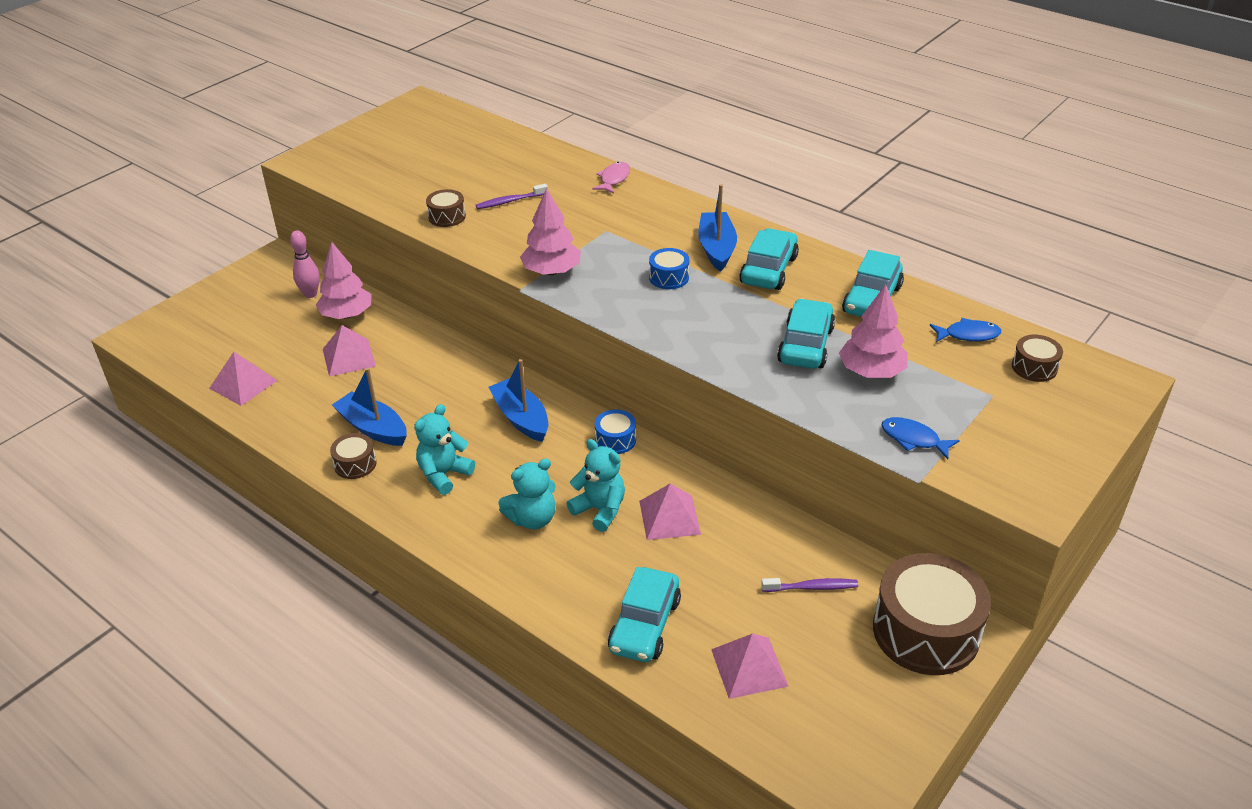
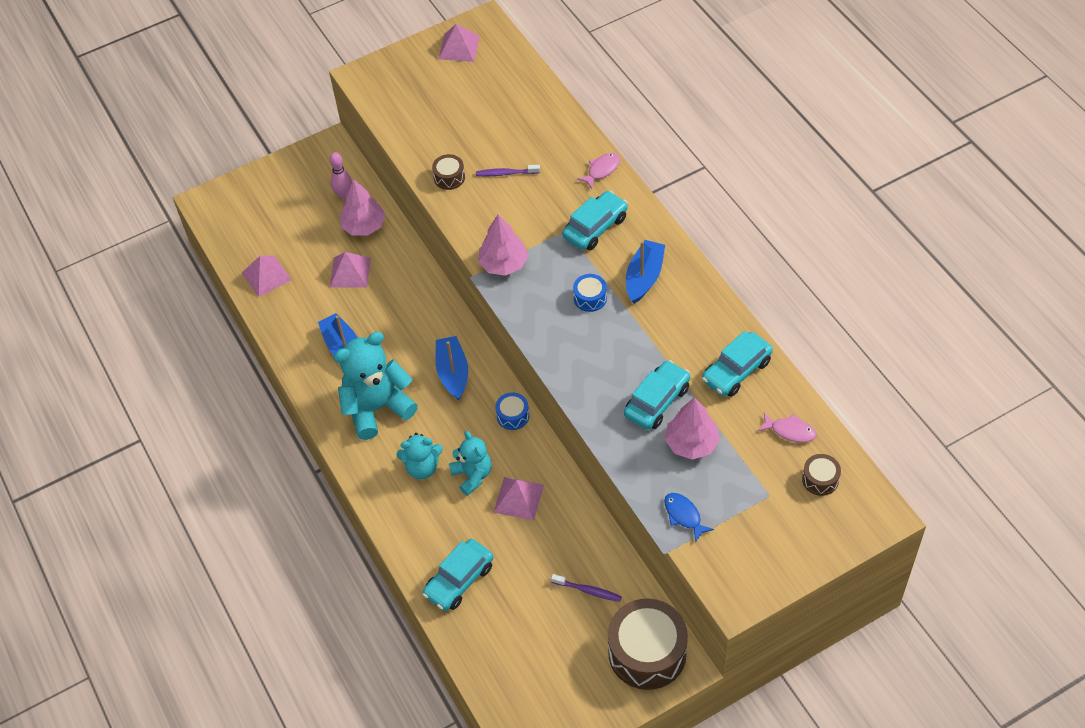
camera: 25 degrees right, 15 degrees up
brown drum [330,433,377,479] -> none
turquoise teddy bear [414,404,475,495] -> turquoise teddy bear [334,332,418,440], size x1.72
pink pyramid [711,633,789,699] -> pink pyramid moved to [438,24,480,62]
turquoise car [739,228,799,290] -> turquoise car moved to [562,191,628,250]
blue fish [930,318,1001,342] -> pink fish [758,413,816,443]

